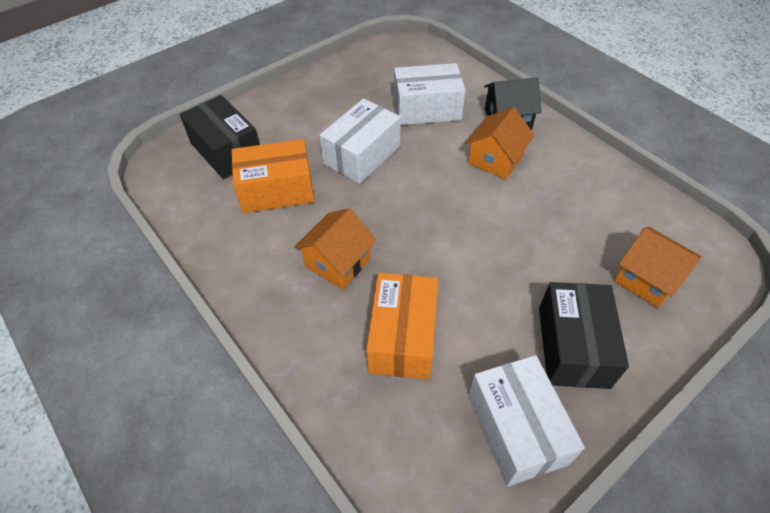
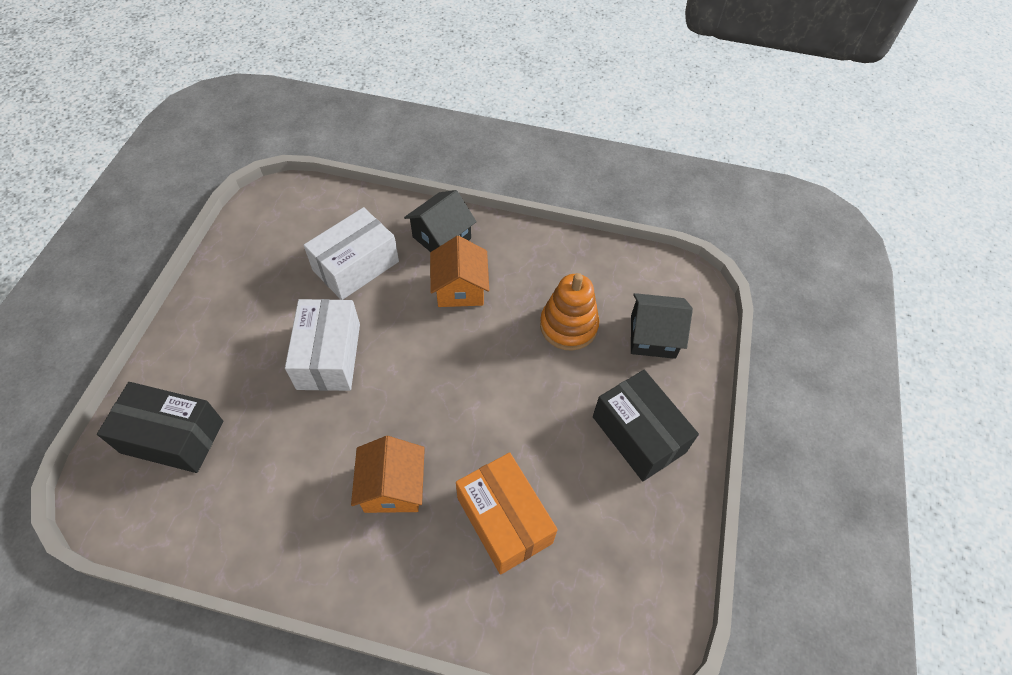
camera: 40 degrees left, 5 degrees up
orange box [232,139,314,213] -> none
white box [468,355,585,487] -> none
orange house [614,227,701,308] -> black house [631,293,693,359]
none -> orange stacking toy [540,273,599,351]

